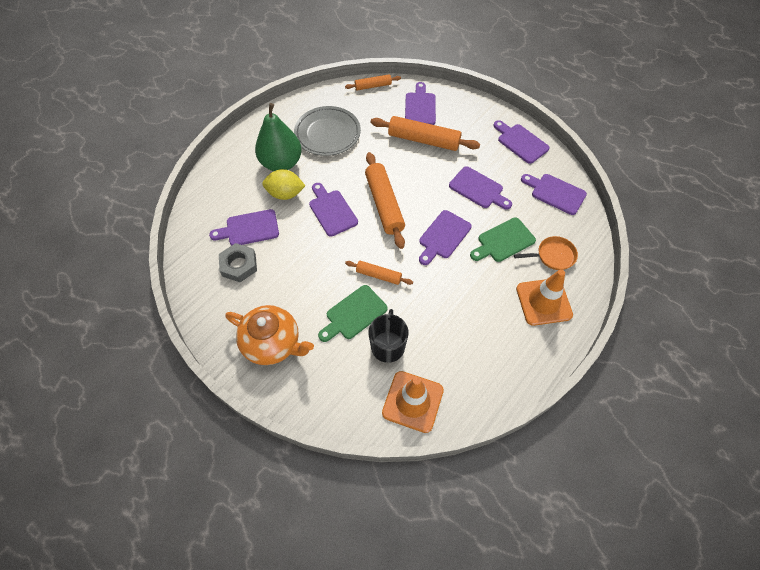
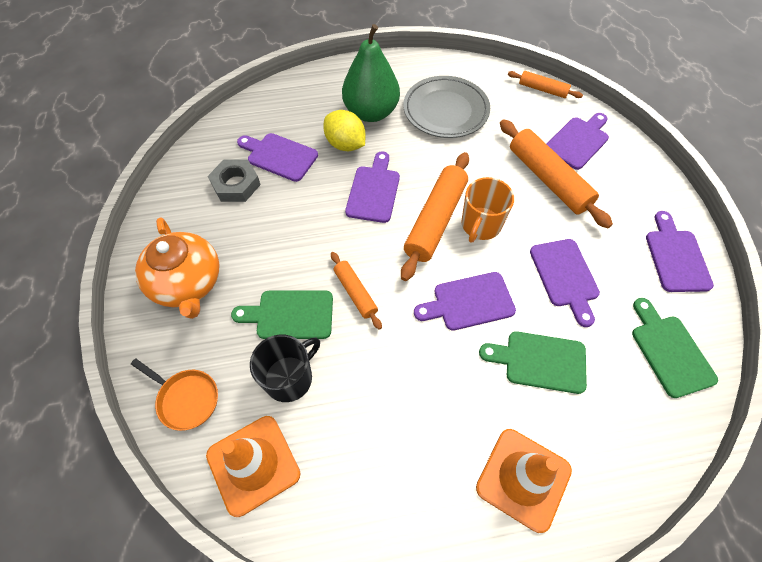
camera: 40 degrees right, 0 degrees up
orange pan [514,236,578,270] -> orange pan moved to [131,359,218,431]
purple cutting board [521,174,587,215] -> green cutting board [632,298,718,398]
none -> orange mug [461,177,514,243]

